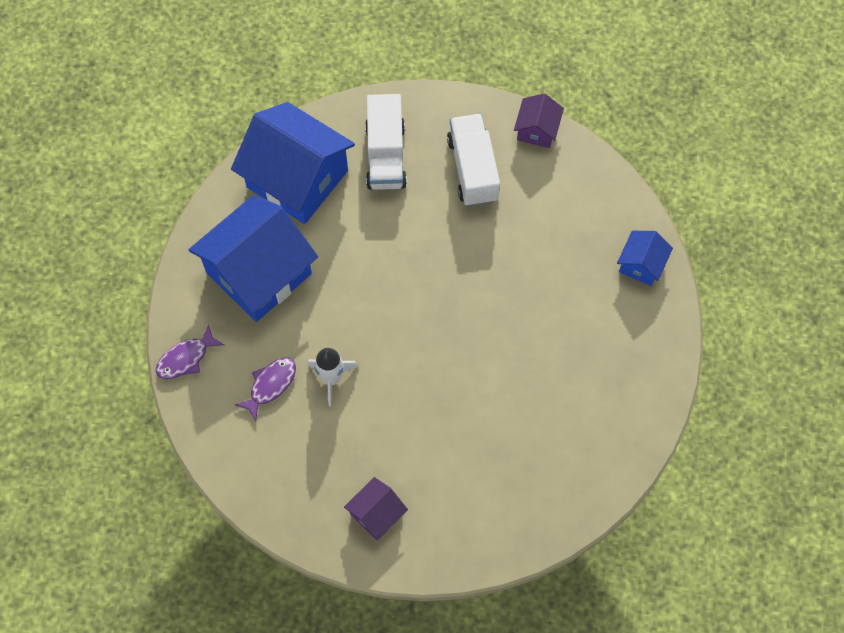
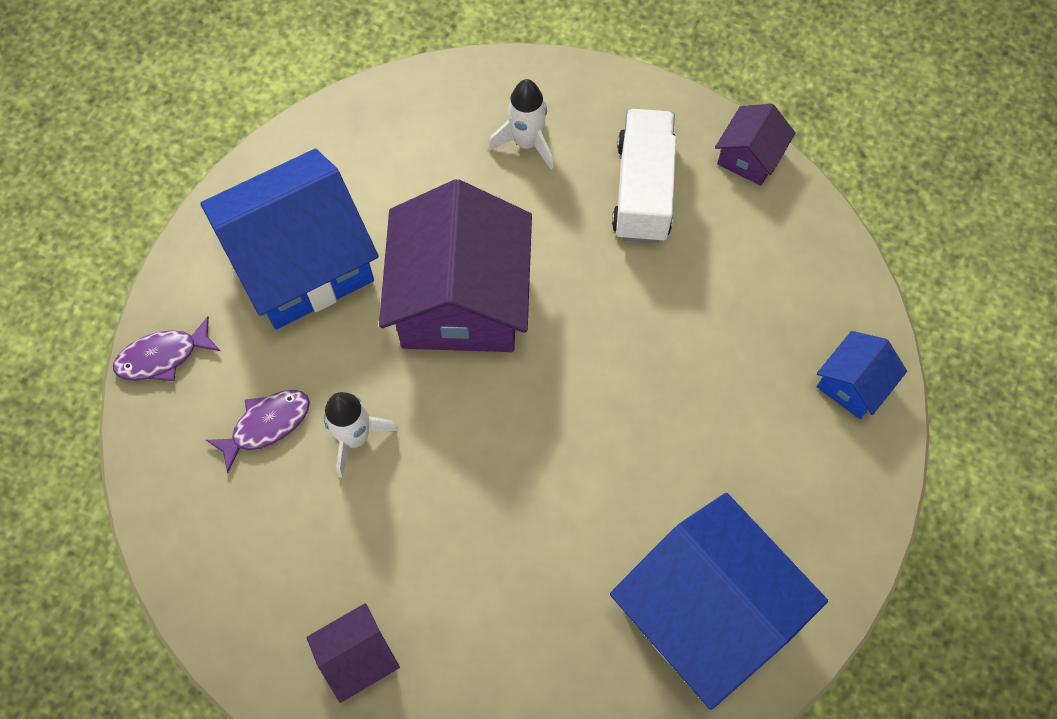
camera: 15 degrees right, 0 degrees up
blue house [231,102,355,224] -> blue house moved to [610,493,828,710]
white truck [365,94,407,190] -> white rocket [489,79,553,169]
none -> purple house [379,179,532,352]

